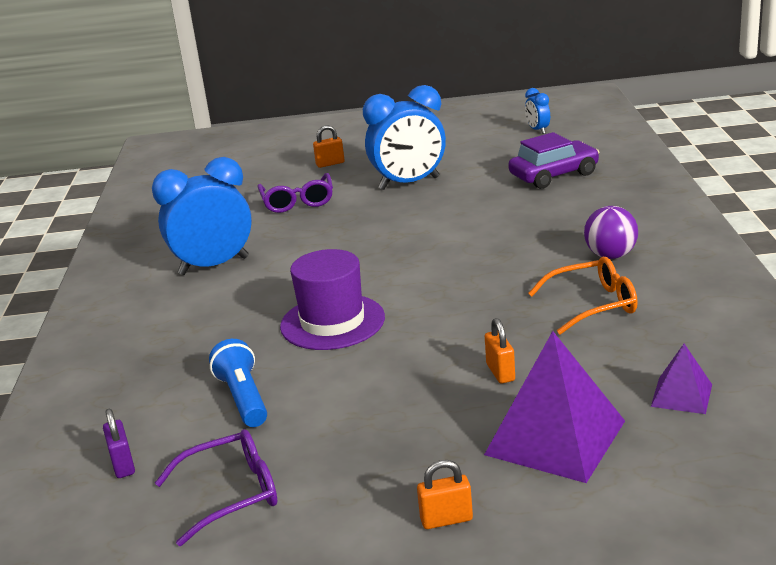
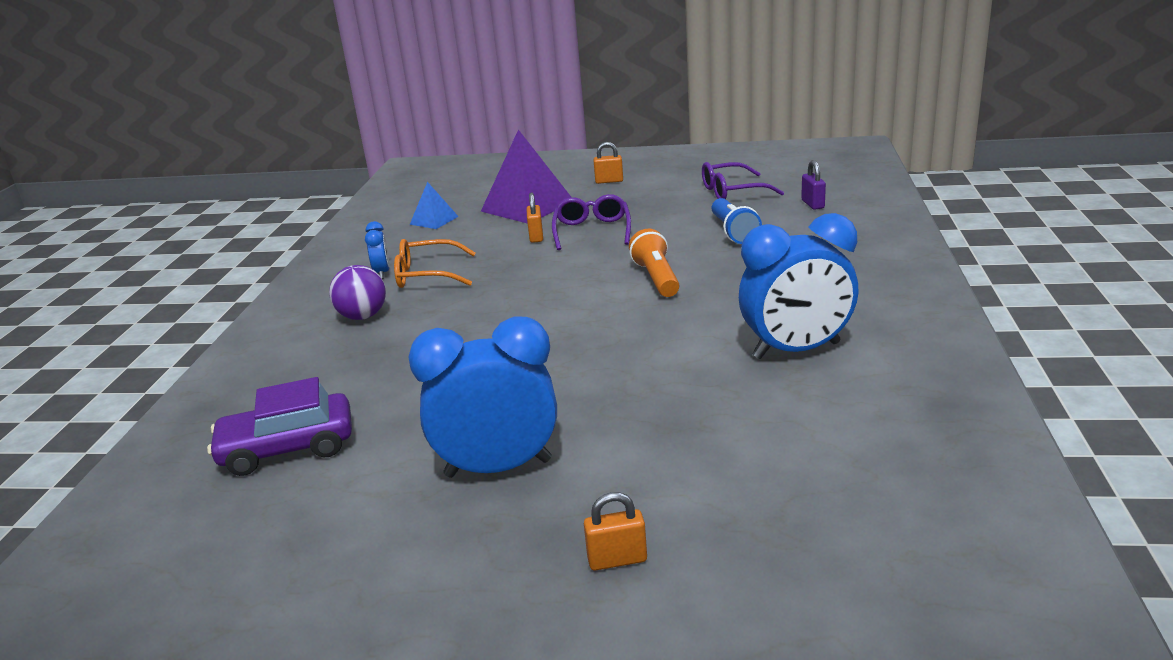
camera: 170 degrees left, 0 degrees up
purple glasses [257,173,333,213] -> purple glasses moved to [552,194,631,250]
purple hat [280,249,385,350] -> orange flashlight [629,229,680,297]
blue clock [525,88,550,134] -> blue clock moved to [365,221,390,279]
purple pyramid [651,344,712,414] -> blue pyramid [410,182,459,229]

